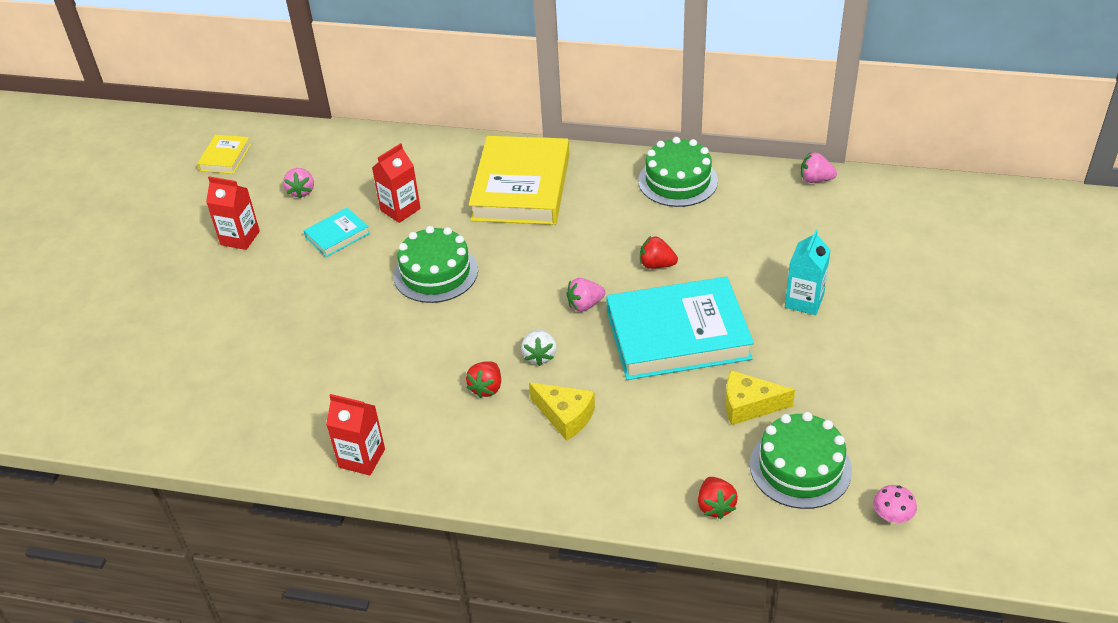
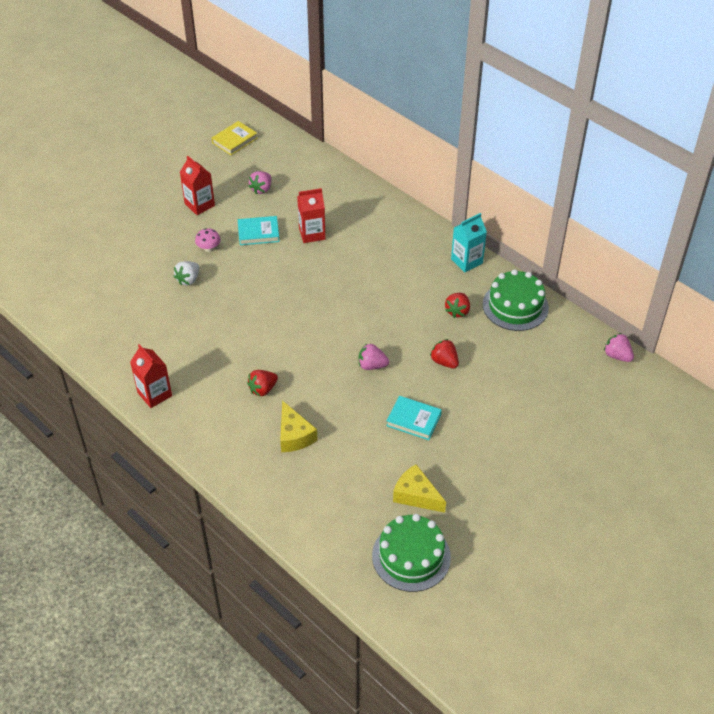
camera: 30 degrees right, 5 degrees up
green cake [393,226,478,303] -> none
yellow book [469,136,569,225] -> none
white strawberry [521,329,557,366] -> white strawberry moved to [173,261,200,286]
turquoise book [606,277,754,380] -> turquoise book [386,396,442,440], size x0.46
red strawberry [698,477,738,519] -> red strawberry moved to [445,293,470,318]
turquoise carton [785,229,831,315] -> turquoise carton moved to [451,213,487,272]
pink mushroom [873,485,917,524] -> pink mushroom moved to [195,228,221,252]

